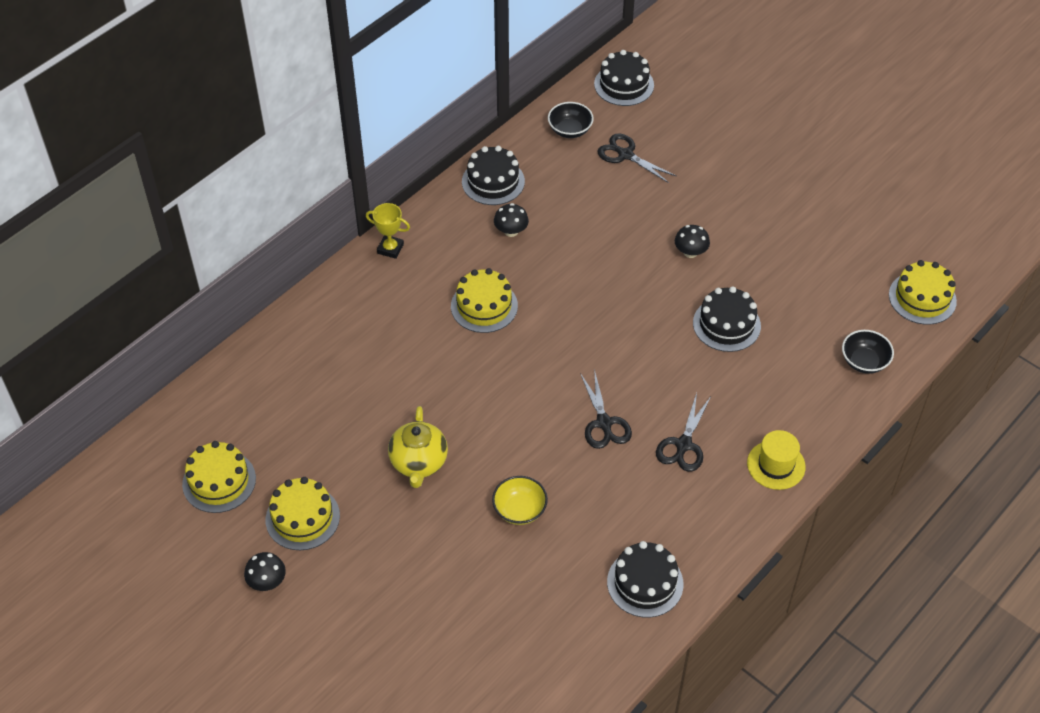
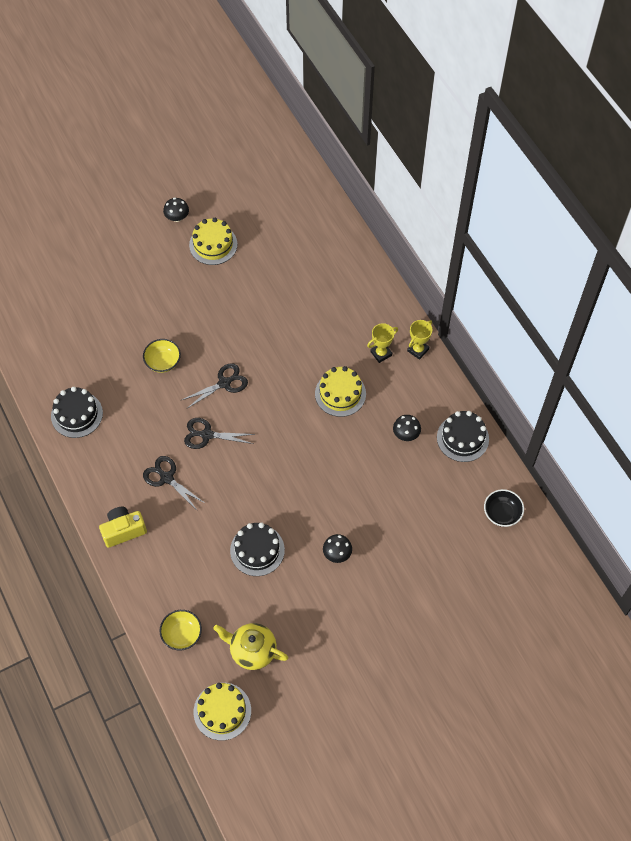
camera: 110 degrees right, 10 degrees up
yellow cake [182,441,256,513] -> none
yellow teapot [388,406,448,488] -> yellow teapot moved to [213,623,288,670]
black cake [594,50,654,106] -> none
black scissors [597,134,677,183] -> black scissors moved to [182,363,248,409]
yellow hat [747,430,806,490] -> yellow camera [99,507,147,548]
black bowl [842,330,894,374] -> yellow bowl [159,610,202,650]
none -> yellow trophy [367,323,398,363]

